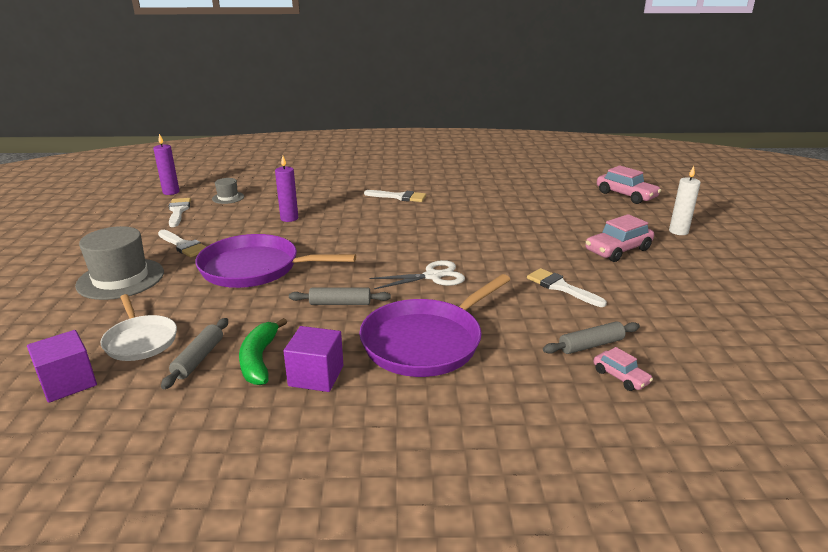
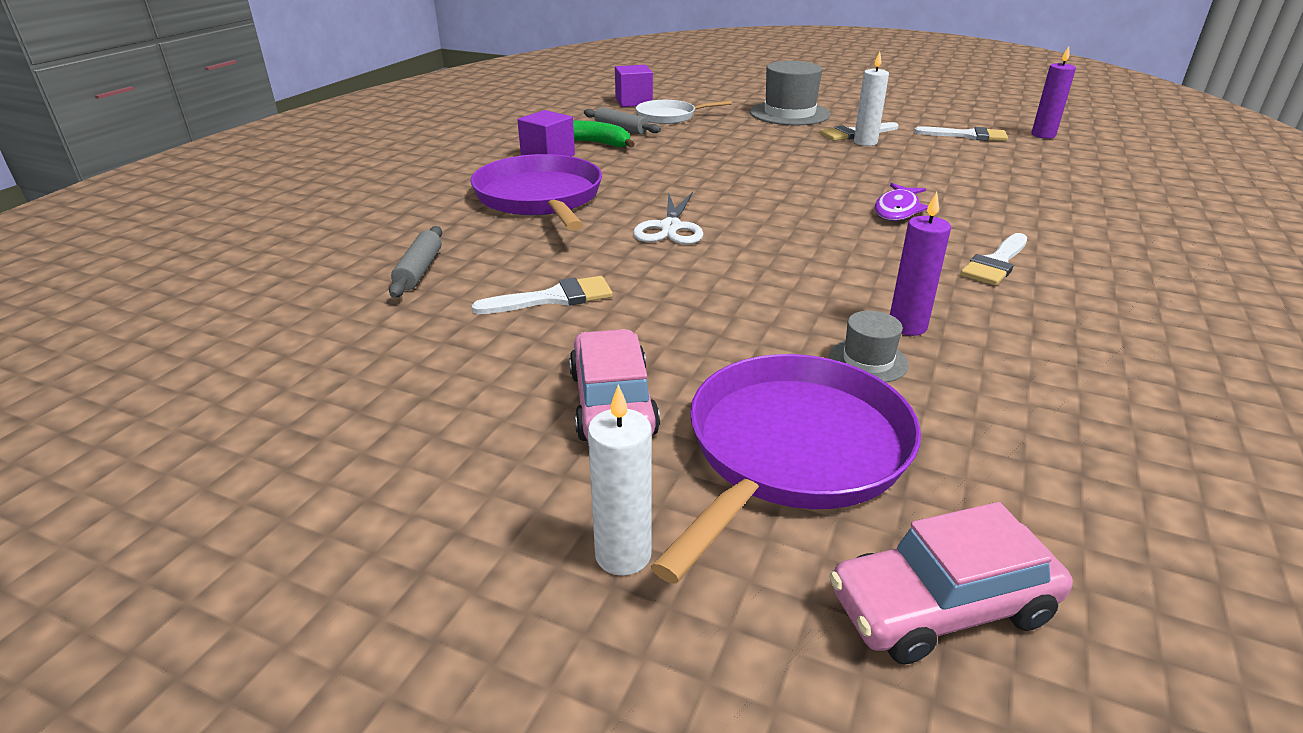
camera: 115 degrees right, 5 degrees up
purple pan [195,234,356,288] -> purple pan moved to [651,354,921,584]
grey hat [212,178,244,204] -> grey hat moved to [829,311,909,382]
purple candle [275,156,298,222] -> purple candle moved to [890,192,951,336]
grey rolling pin [289,287,391,305] -> none
pink car [594,347,653,391] -> none
none -> white candle [854,51,889,146]
none -> purple fish [875,183,928,221]

